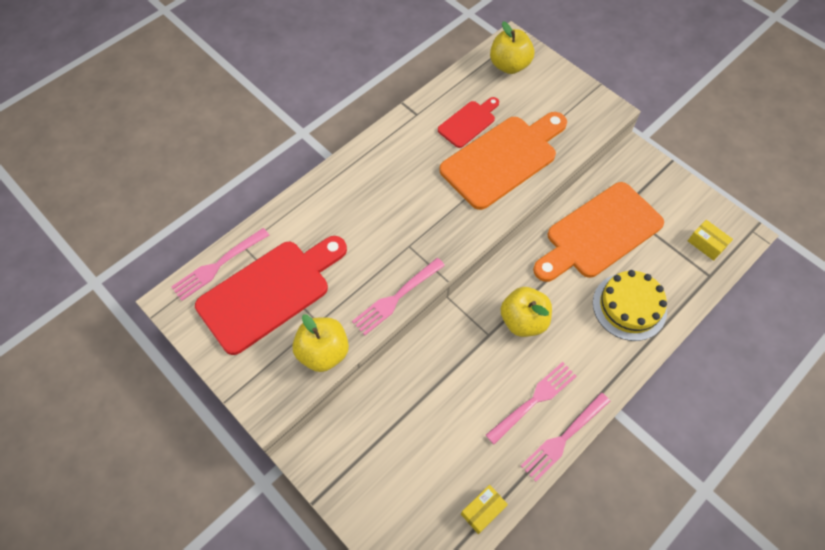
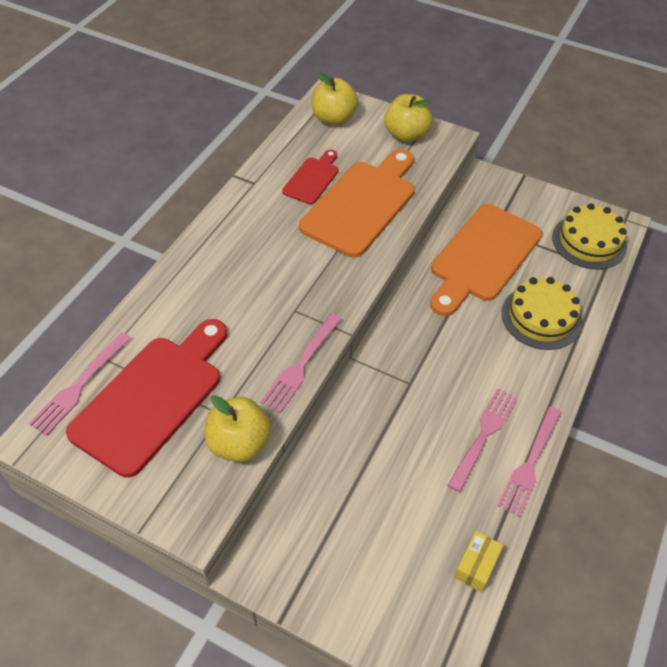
camera: 20 degrees left, 10 degrees down
yellow apple [501,287,552,337] -> yellow apple moved to [384,94,432,142]
yellow box [688,220,733,261] -> yellow cake [552,203,627,269]

